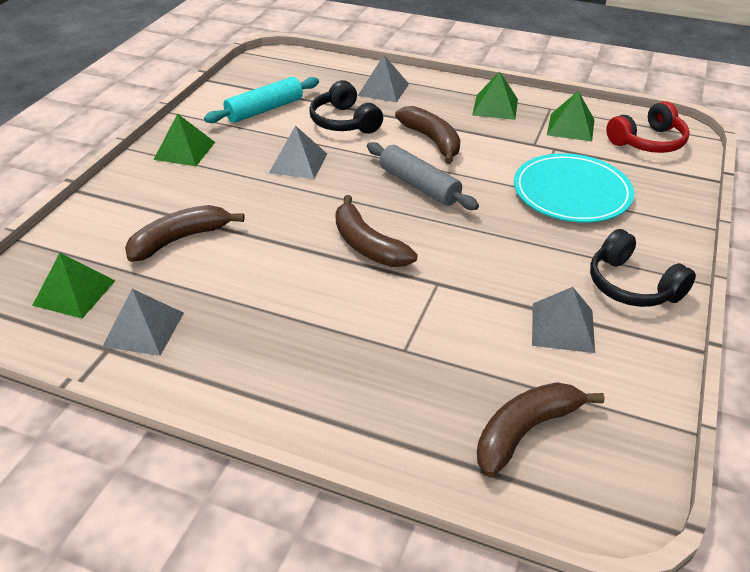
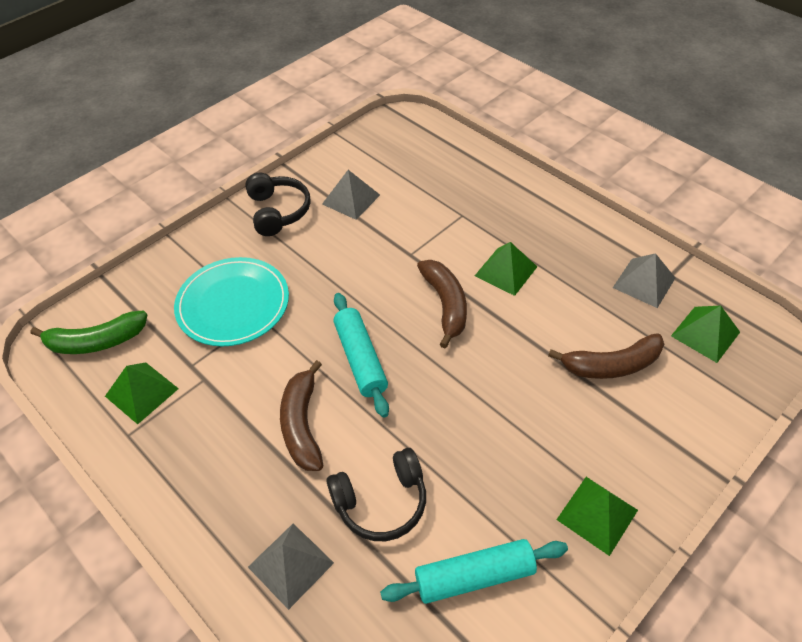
camera: 155 degrees left, 10 degrees up
grey pyramid [269,125,327,179] -> none
black headphones [309,80,383,134] -> black headphones turned 75 degrees clockwise [327,448,426,541]
grey rolling pin [367,142,479,210] -> turquoise rolling pin [333,293,389,418]
green pyramid [472,72,518,120] -> green pyramid moved to [475,242,537,296]
brown banana [477,382,605,477] -> none
red headphones [606,101,690,153] -> green banana [31,311,147,354]

